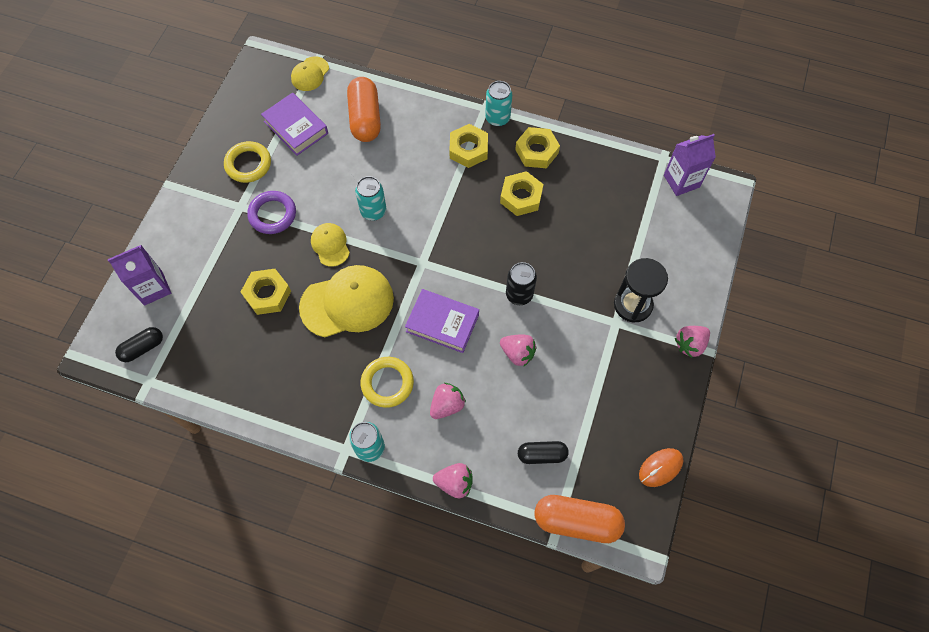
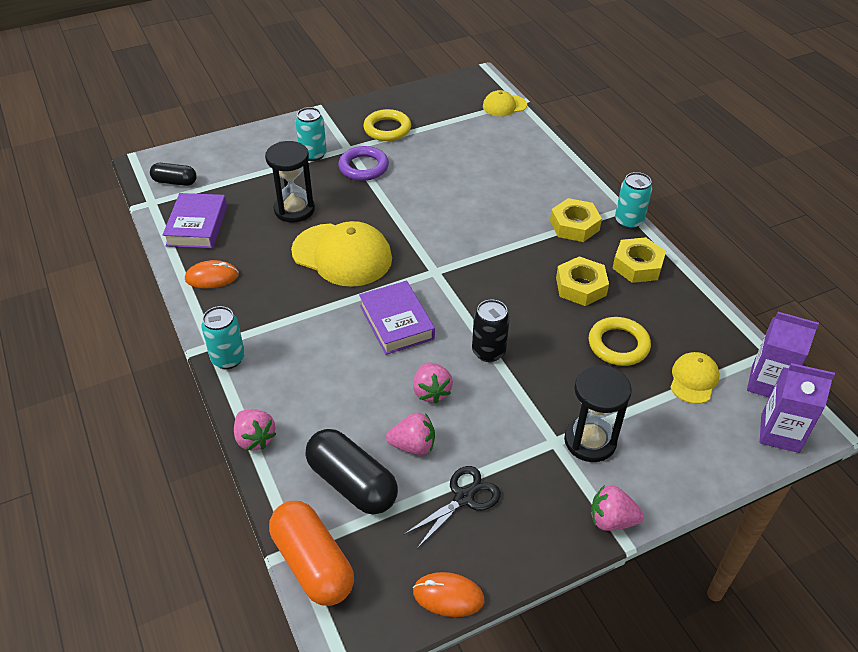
camera: 45 degrees right, 20 degrees down
purple carton [108,245,171,306] -> purple carton moved to [760,363,835,453]
yellow nut [241,269,291,315] -> black hourglass [265,141,315,222]
purple book [261,93,328,156] -> purple book moved to [163,193,227,248]
yellow cap [311,223,350,267] -> yellow cap moved to [670,352,720,404]
orange capsule [347,77,381,142] -> none
turquoise can [355,176,386,221] -> turquoise can moved to [295,107,327,161]
yellow ring [361,357,414,408] -> yellow ring moved to [589,317,651,366]
pink strawberry [430,383,466,419] -> pink strawberry moved to [386,413,435,455]
black capsule [518,441,569,464] -> black capsule [306,429,398,514], size x1.70
none -> orange mouse [185,260,239,288]
none -> black scissors [403,466,501,548]

